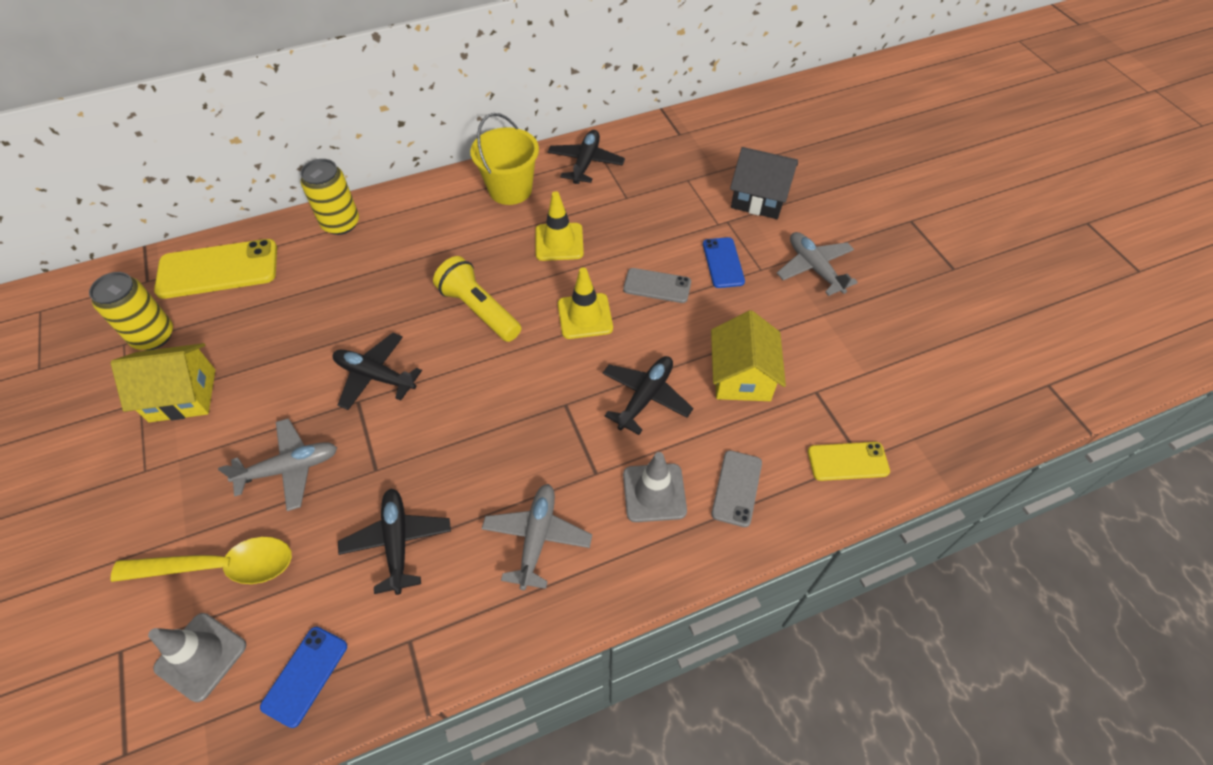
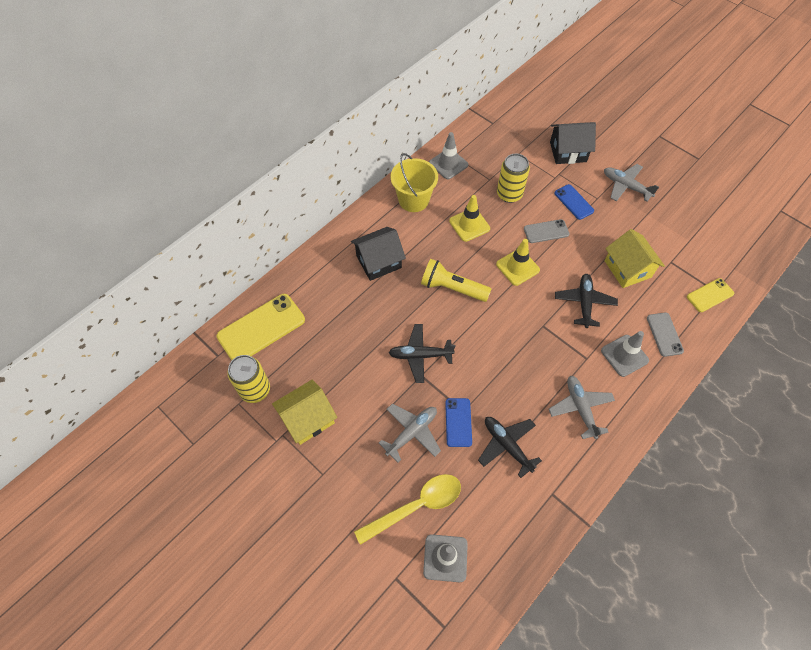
camera: 25 degrees left, 5 degrees up
blue phone [260,627,347,728] -> blue phone moved to [445,398,472,447]
yellow can [300,159,359,235] -> yellow can moved to [497,154,530,203]
black plane [548,130,625,184] -> grey traffic cone [429,132,468,179]
none -> black house [351,227,406,281]

